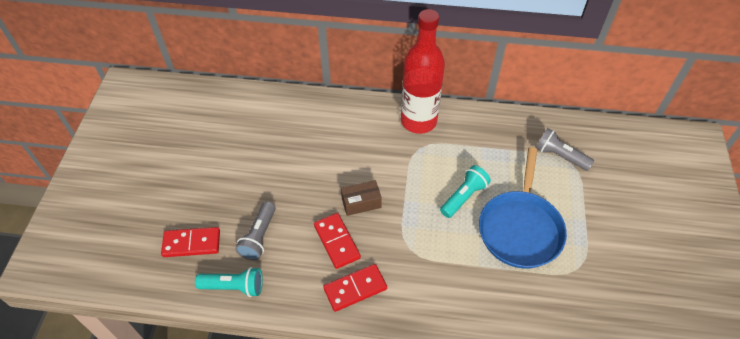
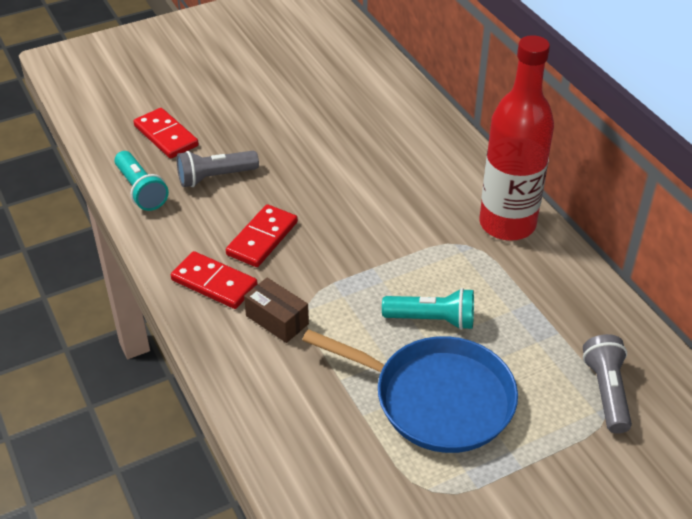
camera: 55 degrees right, 10 degrees down
brown box [341,180,382,216] -> brown box moved to [244,278,309,343]
blue pan [479,147,567,269] -> blue pan turned 135 degrees counterclockwise [302,329,518,453]

